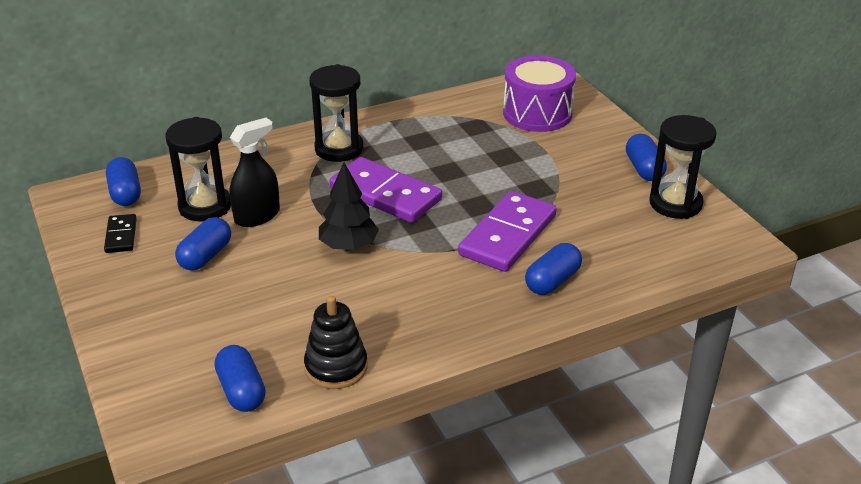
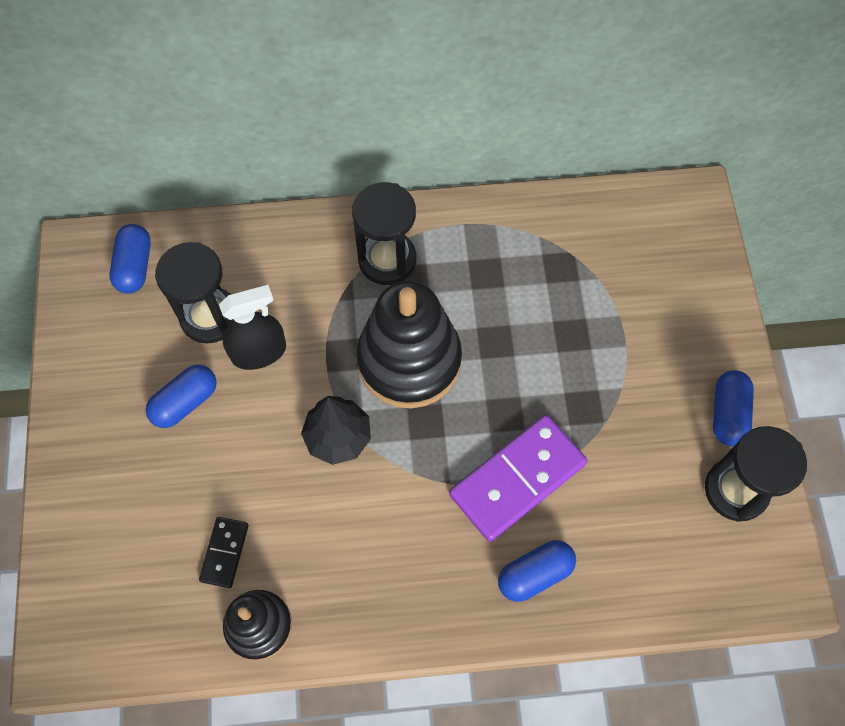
camera: 20 degrees right, 30 degrees up
black domino [104,214,137,253] -> black domino moved to [199,517,249,588]
blue capsule [214,345,266,412] -> none
purple domino [329,157,442,223] -> black stacking toy [356,281,462,408]
purple drum [503,56,576,132] -> none

